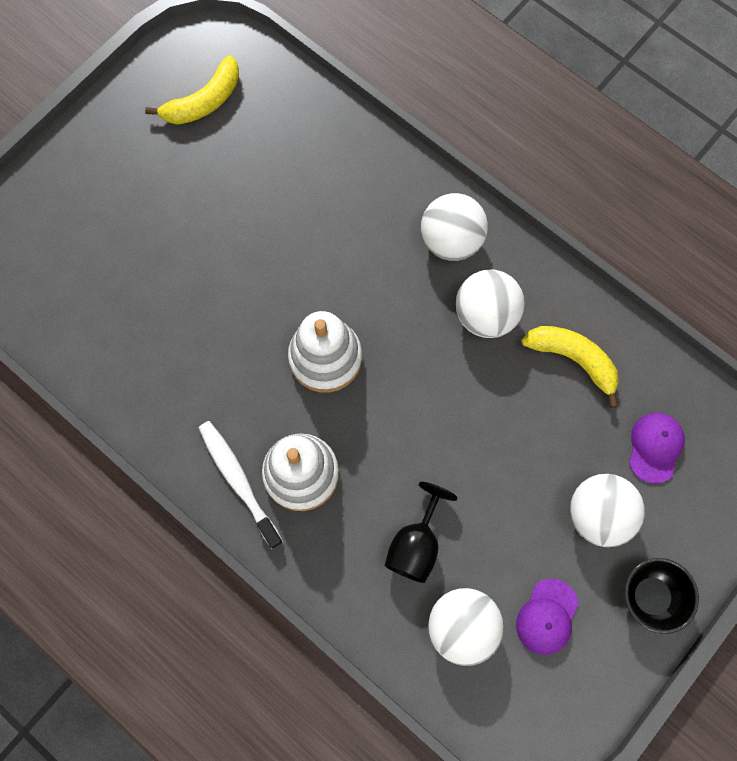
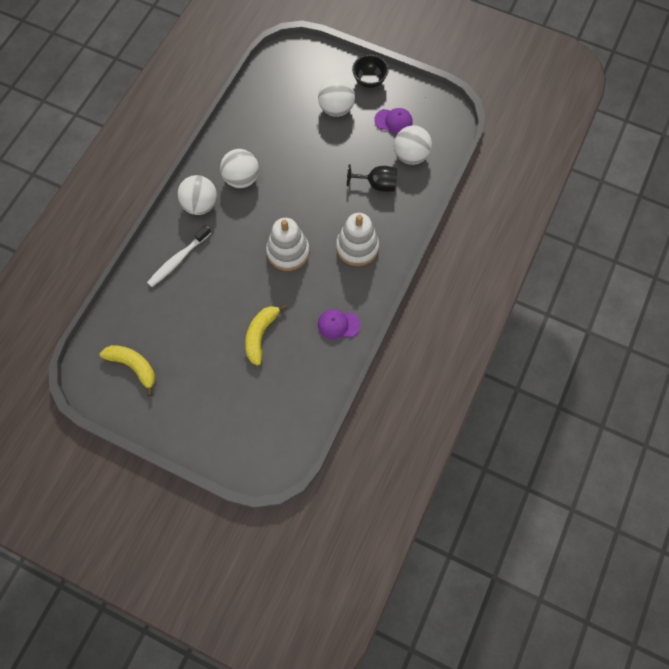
camera: 105 degrees left, 5 degrees down
white toothbrush [199,421,283,549] -> white toothbrush moved to [147,225,211,287]
yellow banana [521,326,619,408] -> yellow banana moved to [245,304,287,366]
purple cap [629,413,685,484] -> purple cap moved to [318,309,360,339]

